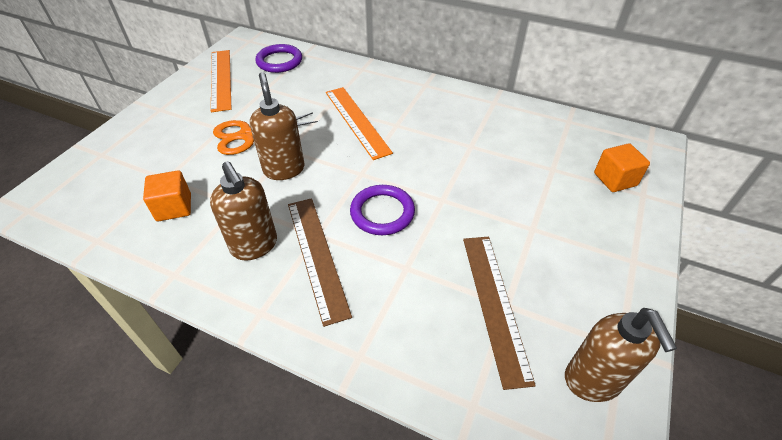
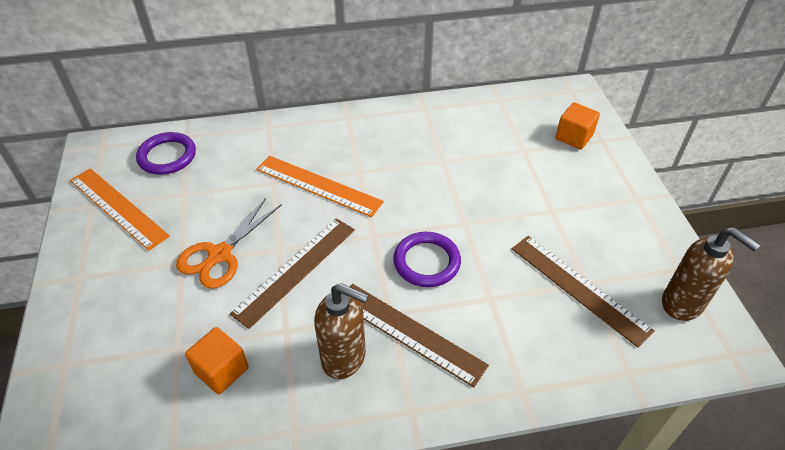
camera: 35 degrees left, 0 degrees up
brown soap dispenser [250,72,305,180] -> brown ruler [230,218,355,329]

